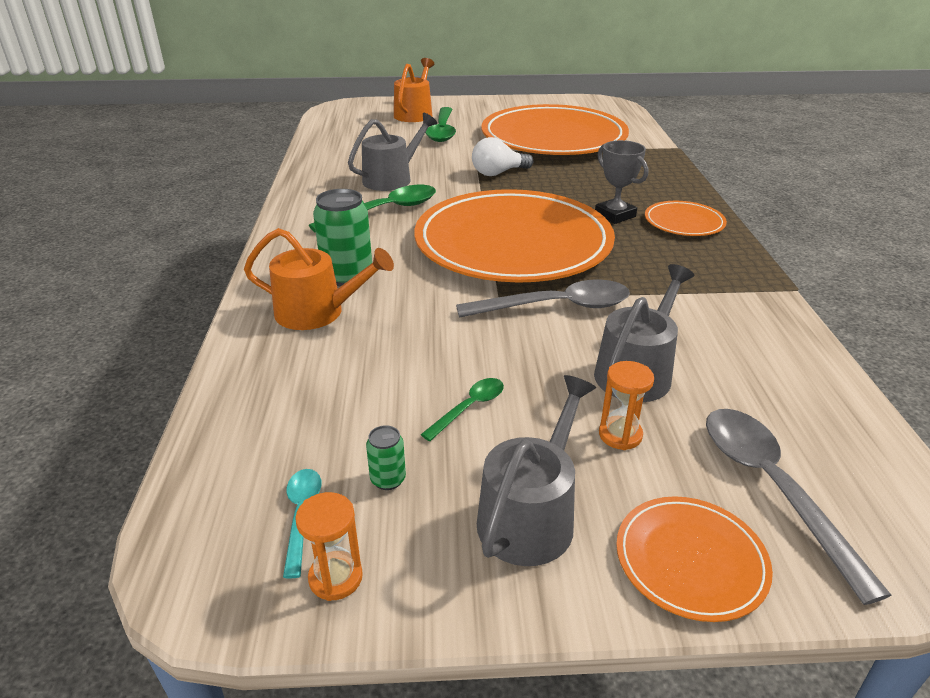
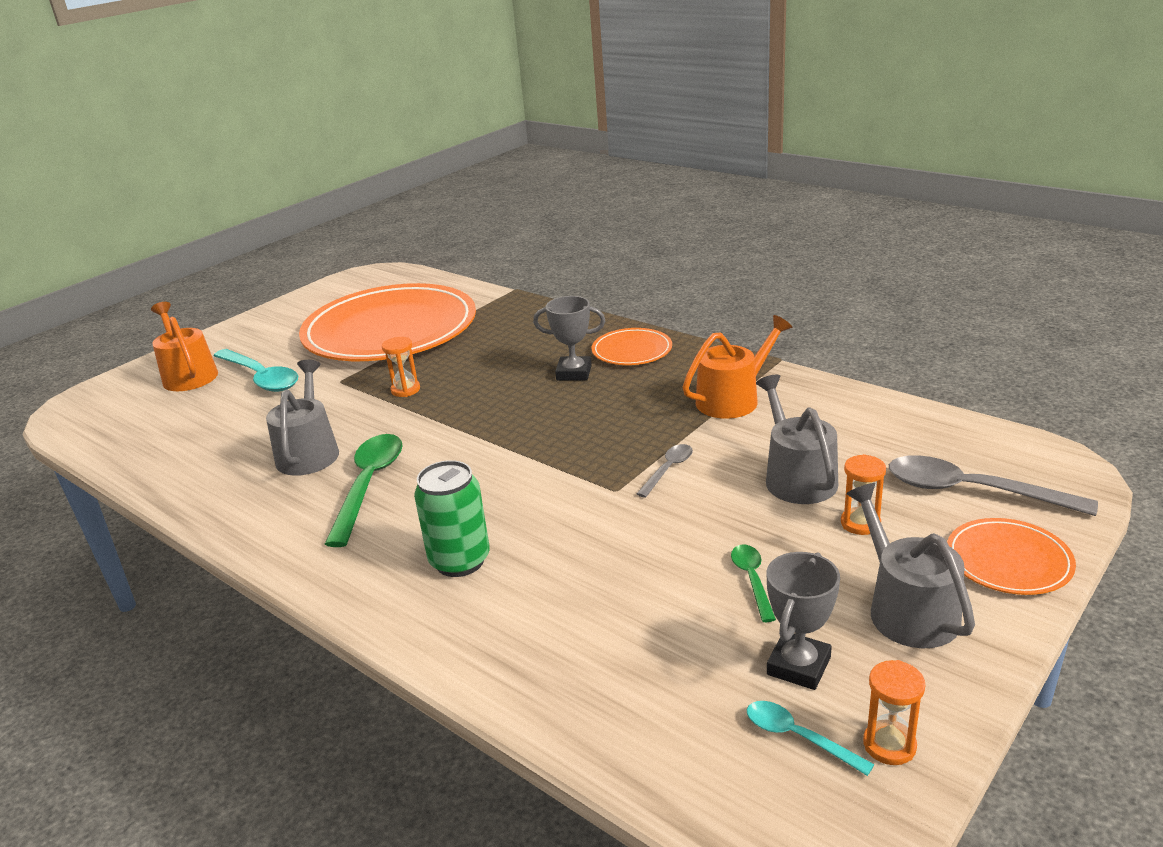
camera: 45 degrees left, 5 degrees down
orange watering can [244,228,394,330] -> orange watering can moved to [683,315,792,419]
green can [366,425,406,490] -> grey trophy [767,552,840,690]
orange plate [414,189,615,283] -> none
green spoon [426,107,456,142] -> turquoise spoon [213,349,298,392]
grey spoon [456,280,630,318] -> grey spoon [637,444,693,498], size x0.52
white light bulb [472,137,533,176] -> orange hourglass [382,337,420,397]

